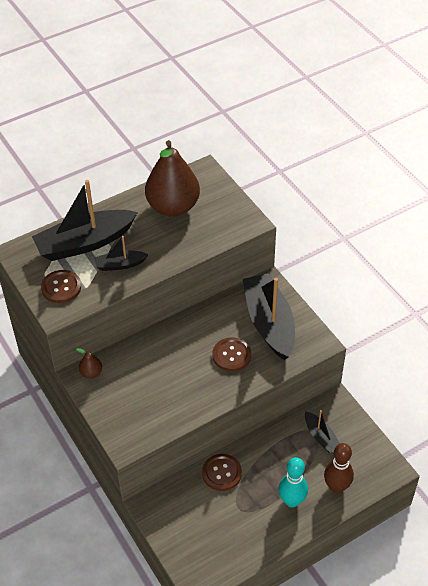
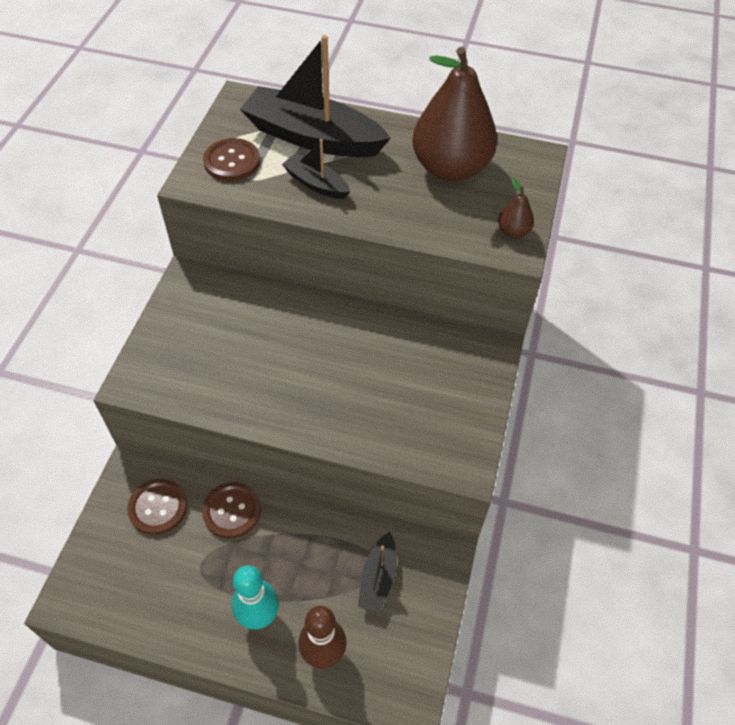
camera: 45 degrees right, 5 degrees up
brown pear [76,348,102,379] -> brown pear moved to [498,178,534,238]
brown button [212,337,251,372] -> brown button moved to [127,479,187,535]
black boat [243,273,295,360] -> none

